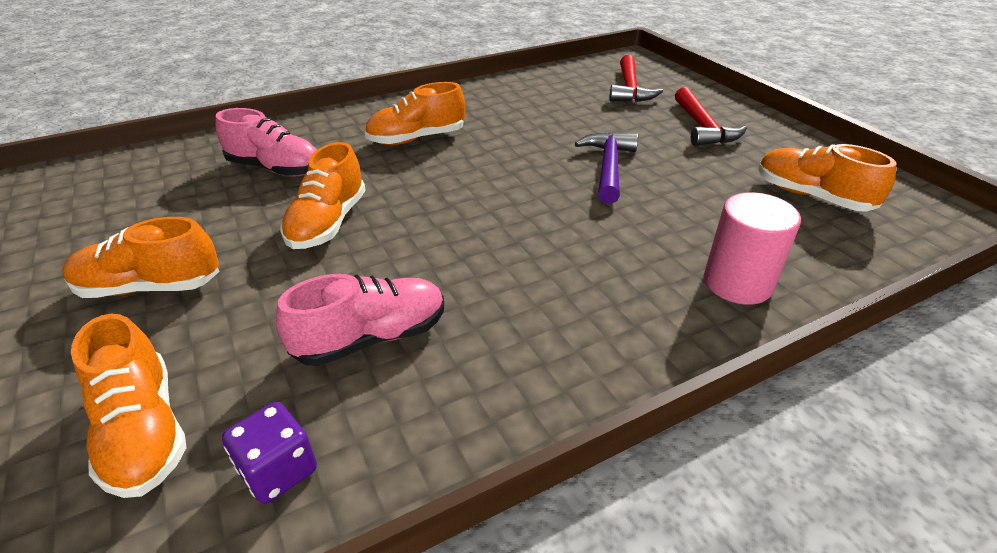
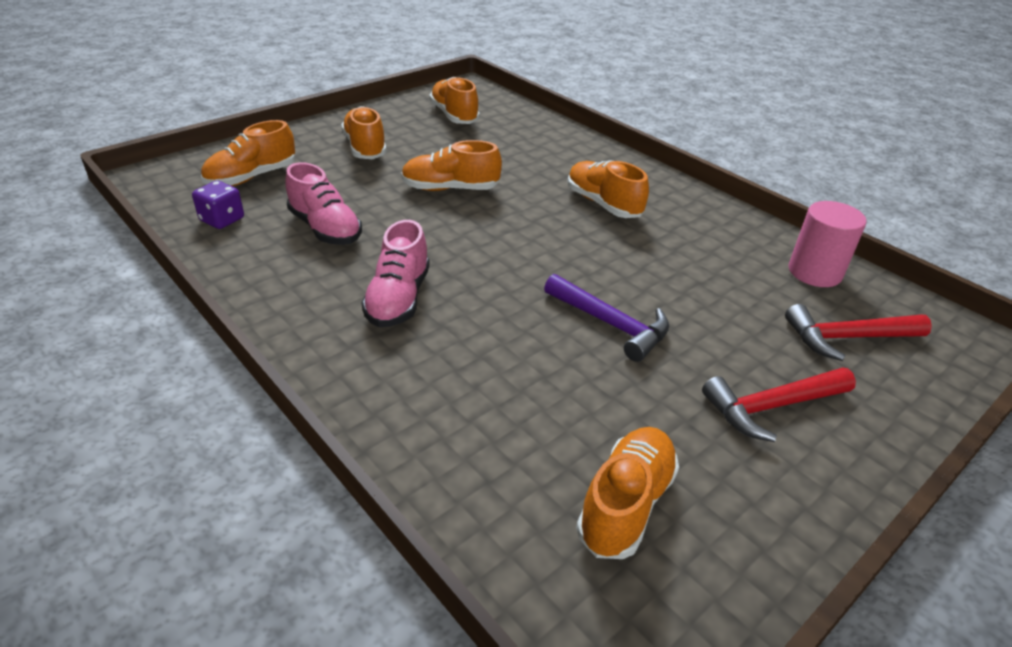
camera: 75 degrees right, 0 degrees up
pink shoe [216,108,317,177] -> pink shoe moved to [362,220,430,327]
purple hammer [575,132,638,204] -> purple hammer turned 45 degrees clockwise [544,274,669,362]
pink cylinder [704,192,801,305] -> pink cylinder moved to [788,201,866,287]
none -> orange shoe [429,77,480,124]

